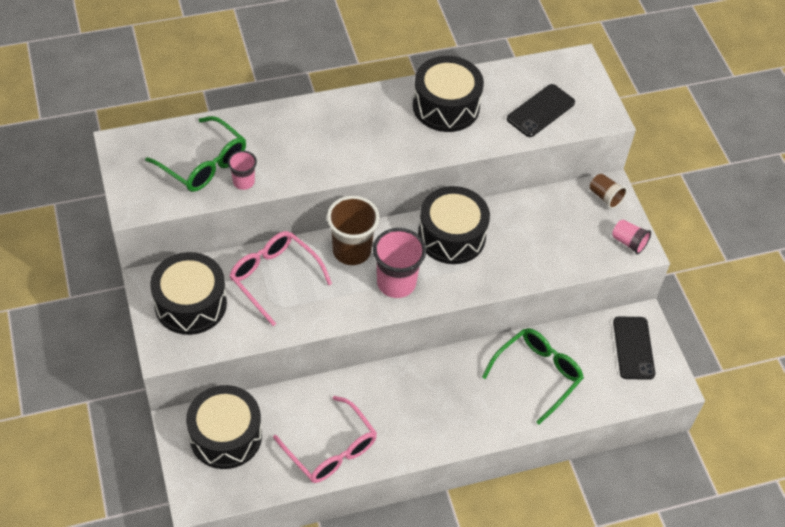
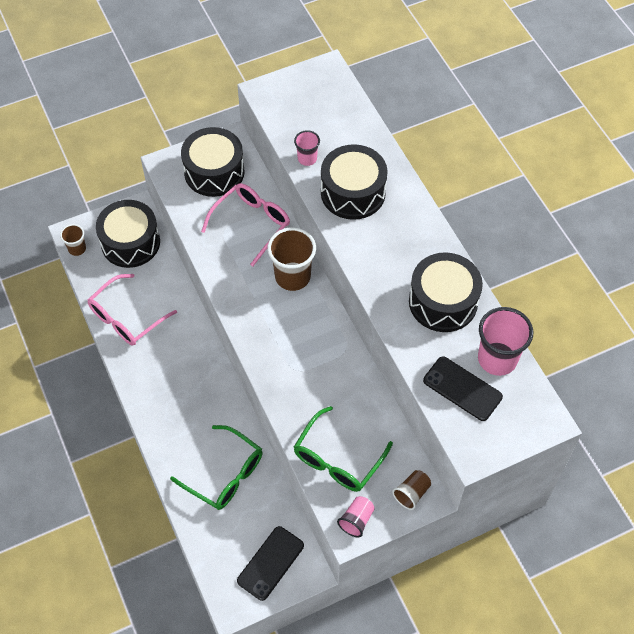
camera: 85 degrees right, 5 degrees up
green glasses [145,116,246,192] -> green glasses moved to [294,406,393,492]
pink cup [373,228,426,298] -> pink cup moved to [478,307,533,376]
black drum [418,186,490,264] -> black drum moved to [321,144,388,220]
black phone [613,317,655,380] -> black phone turned 45 degrees counterclockwise [237,526,304,601]
none -> brown cup [60,224,86,256]

